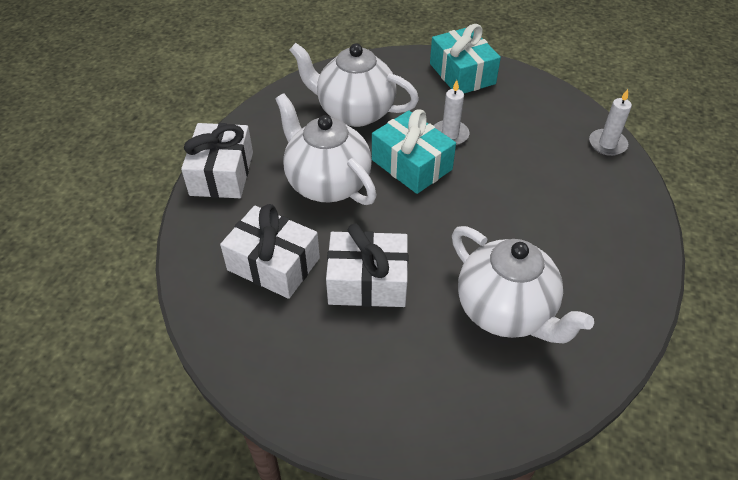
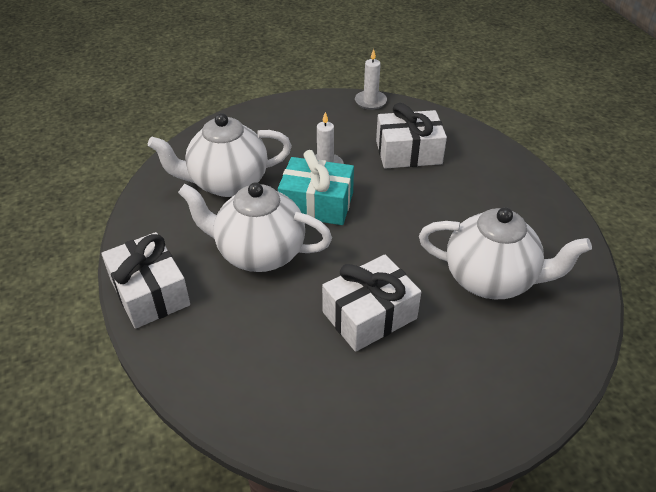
camera: 35 degrees left, 5 degrees down
white gift [220,204,320,299] -> white gift moved to [376,103,447,168]
turquoise gift [430,24,501,93] -> none
white candle [589,89,632,156] -> white candle moved to [355,49,387,110]

